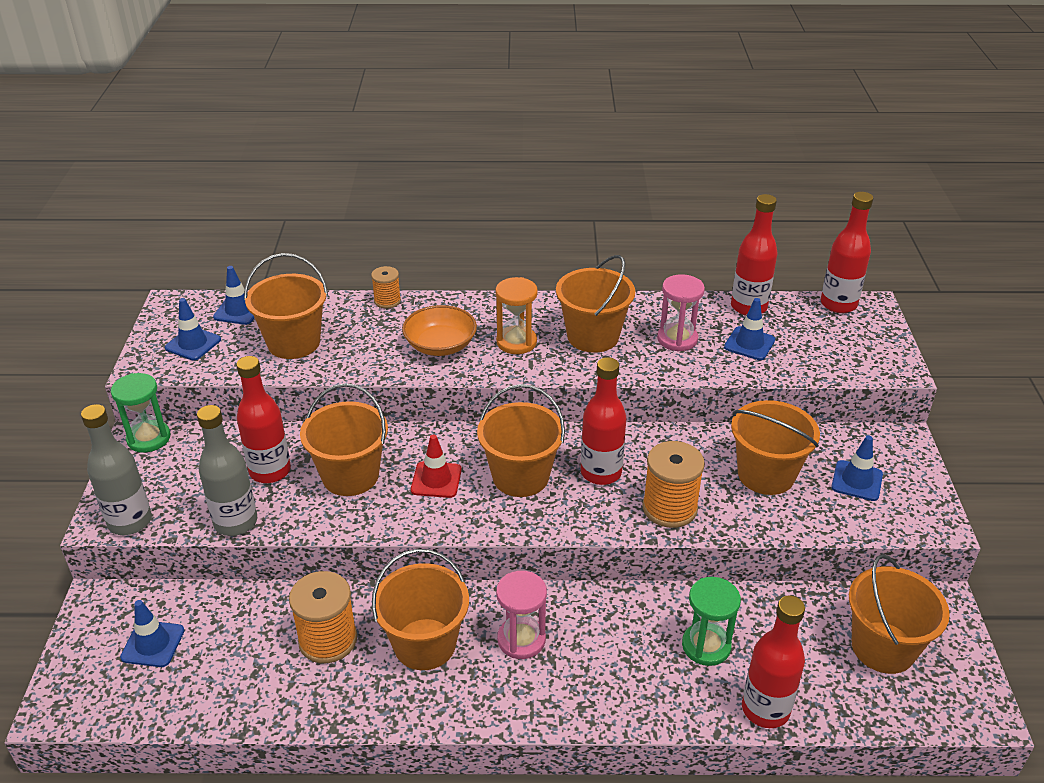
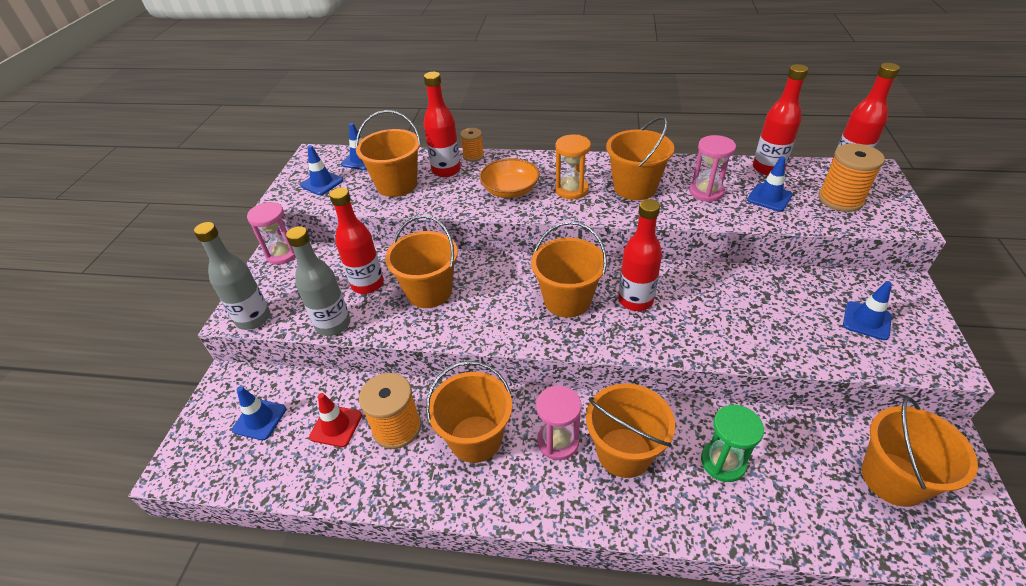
camera: 10 degrees right, 5 degrees up
green hourglass [111,373,170,453] -> pink hourglass [247,202,296,265]
red traffic cone [411,434,462,498] -> red traffic cone moved to [309,393,362,447]
orange spool [642,441,705,528] -> orange spool moved to [818,143,885,212]
orange bucket [731,400,820,495] -> orange bucket moved to [586,383,675,478]
red bottle [742,596,805,728] -> red bottle moved to [424,72,461,177]

